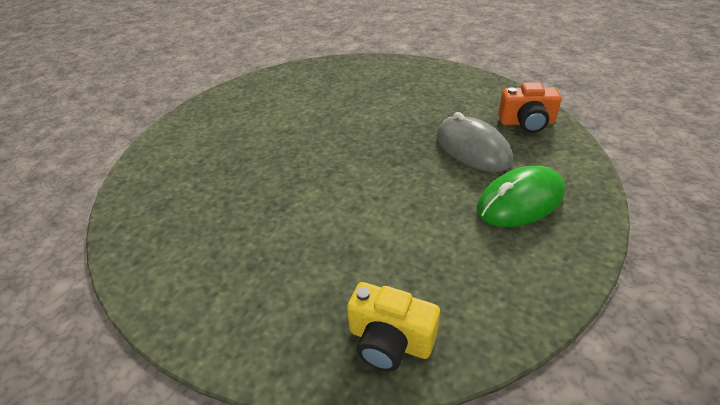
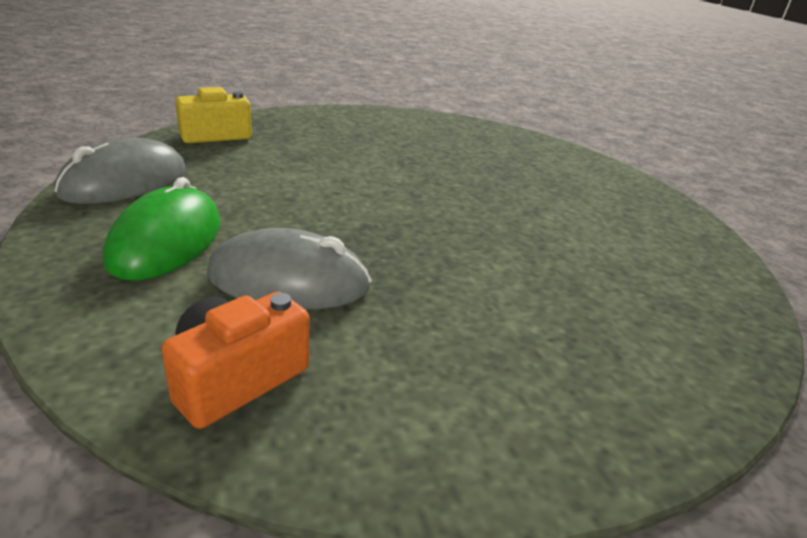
camera: 125 degrees right, 10 degrees down
none -> grey mouse [54,138,186,204]

